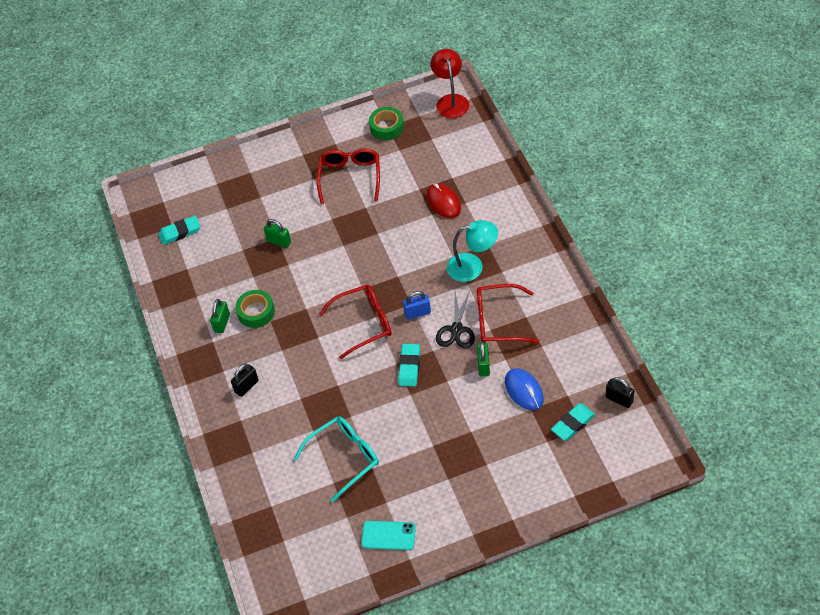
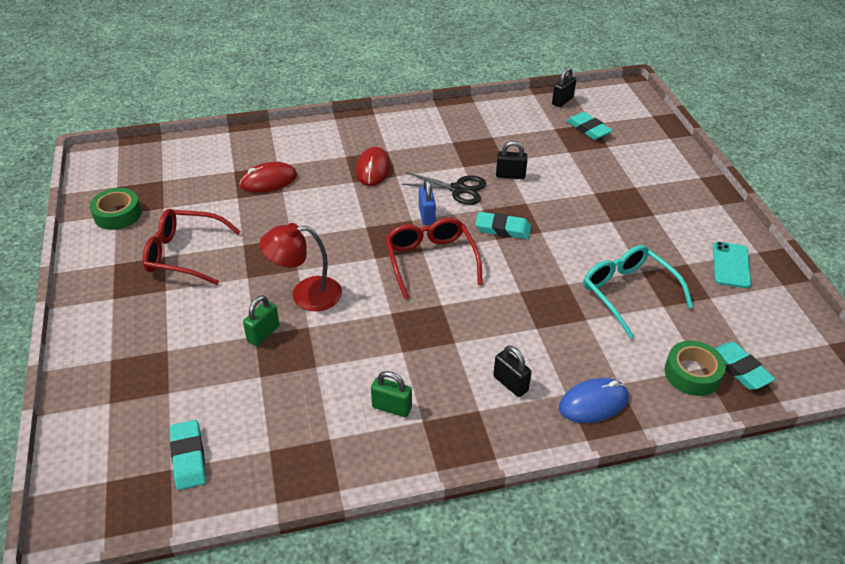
camera: 90 degrees left, 10 degrees down
green tape [235,290,275,328] -> green tape moved to [665,341,726,396]
red lamp [431,49,469,118] -> red lamp moved to [260,223,342,311]
turquoise lamp [447,220,498,282] -> red mouse [356,147,391,186]
red glasses [477,284,539,343] -> none
green padlock [477,341,490,376] -> black padlock [496,141,528,179]
blue mouse [505,368,544,410] -> blue mouse moved to [559,378,629,423]
none -> turquoise eraser [715,342,775,390]

